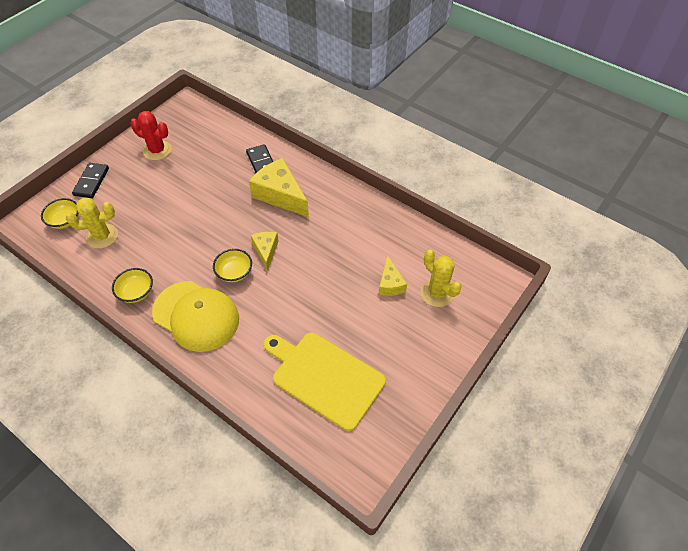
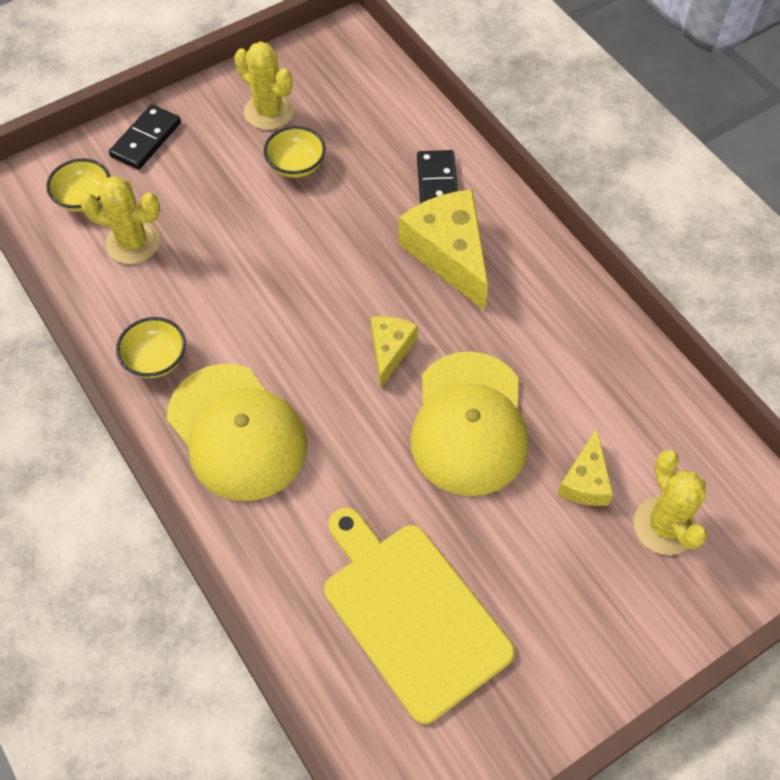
camera: 20 degrees right, 5 degrees up
red cactus [130,111,172,160] -> yellow cactus [234,41,294,130]
yellow bowl [213,249,252,282] -> yellow bowl moved to [264,126,326,178]
none -> yellow cap [410,351,528,496]

